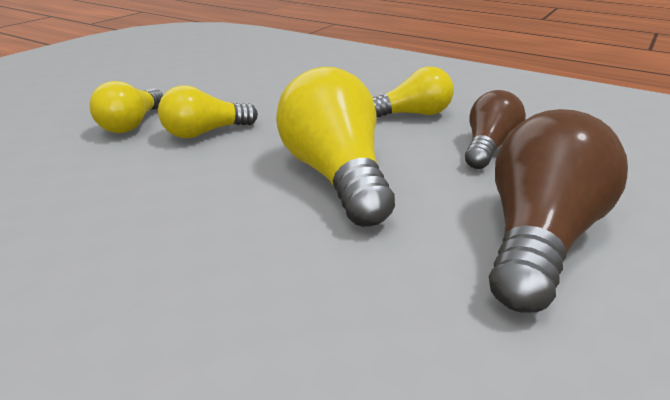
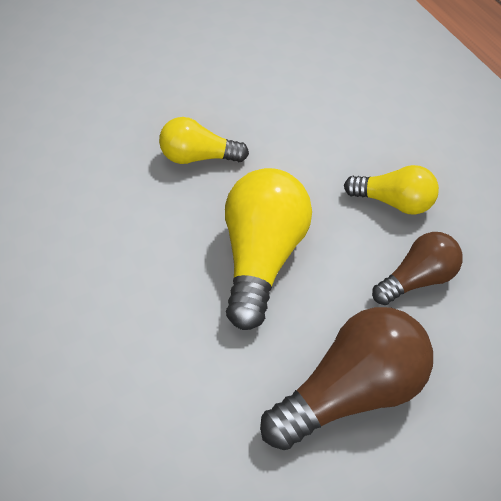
camera: 30 degrees right, 20 degrees up
yellow light bulb [89,81,163,133] -> none

